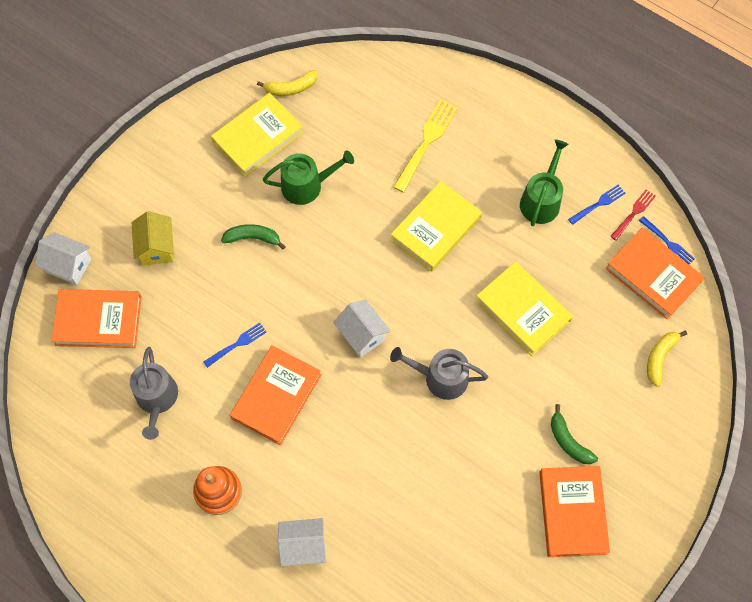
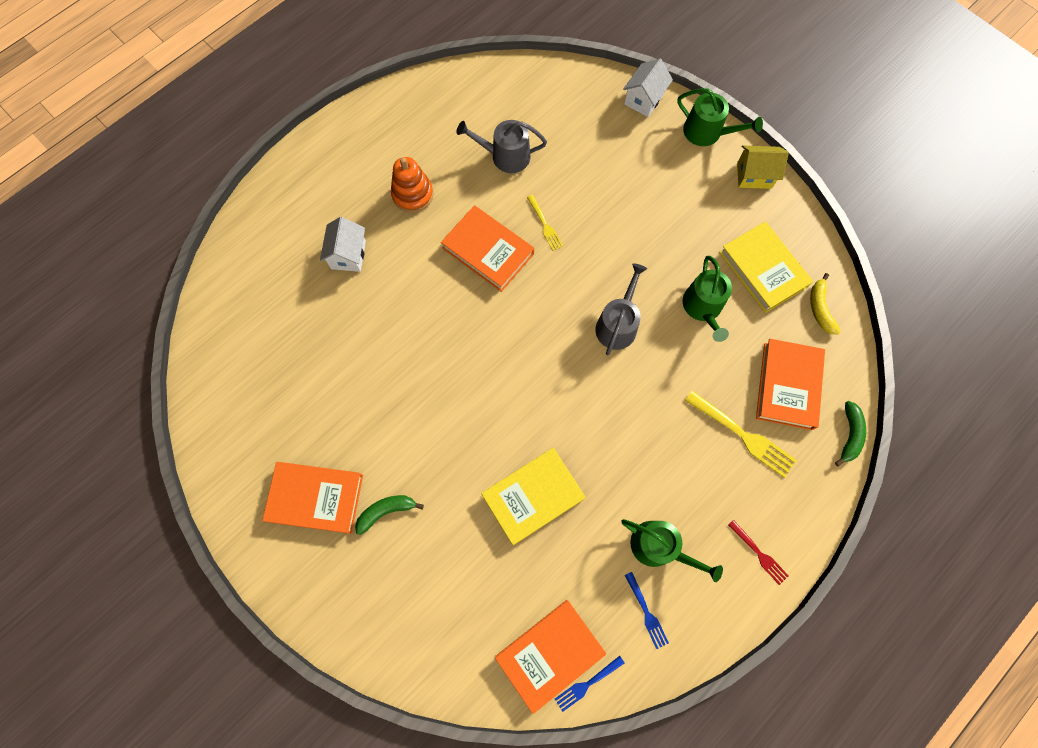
camera: 100 degrees right, 5 degrees up
orange book [51,289,142,348] -> orange book moved to [756,339,825,430]
yellow house [132,211,174,266] -> yellow house moved to [737,146,789,189]
blue fork [204,323,266,368] -> yellow fork [527,195,563,251]
green banana [221,224,286,250] -> green banana moved to [835,401,866,467]
white house [333,300,391,358] -> none
grey watering can [390,347,488,400] -> grey watering can moved to [595,263,647,355]
yellow book [391,181,482,272] -> none
red fork [610,190,656,241] -> red fork moved to [728,520,788,585]
yellow banana [647,331,687,387] -> none
none -> green watering can [677,88,763,146]

